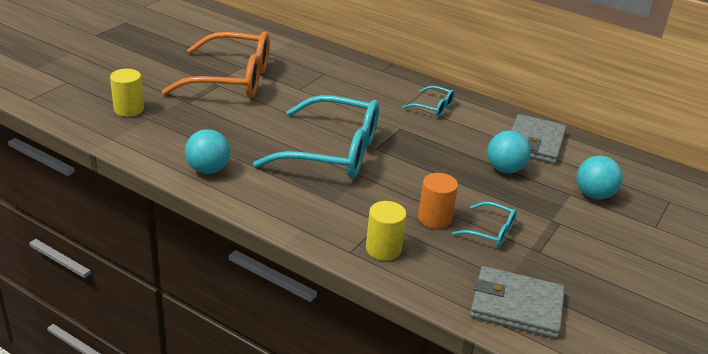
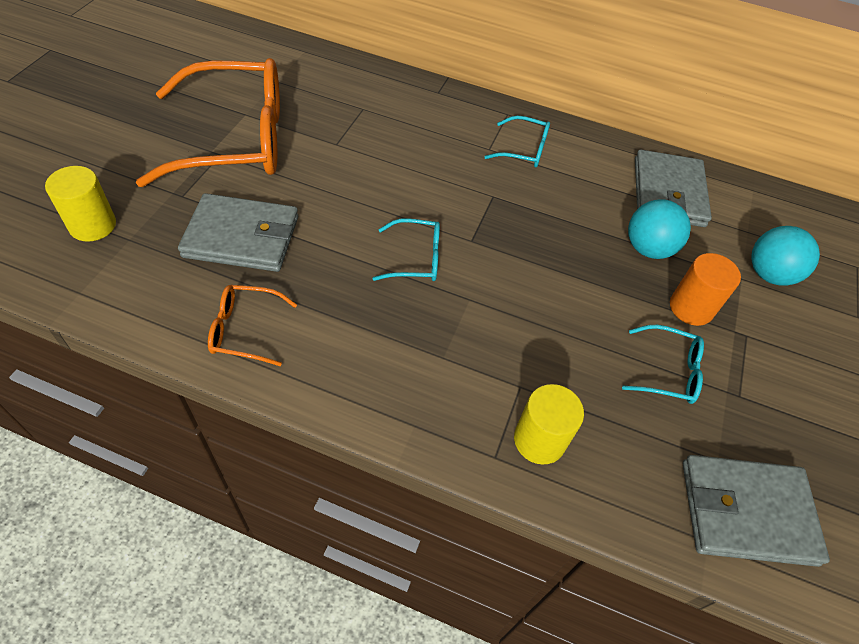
camera: 15 degrees left, 20 degrees up
turquoise ball [185,129,230,174] -> orange glasses [208,285,297,366]
turquoise glasses [253,95,379,179] -> turquoise glasses [372,218,440,281], size x0.43
orange cylinder [418,173,458,229] -> orange cylinder moved to [670,253,741,326]
none -> grey wallet [178,193,298,272]

